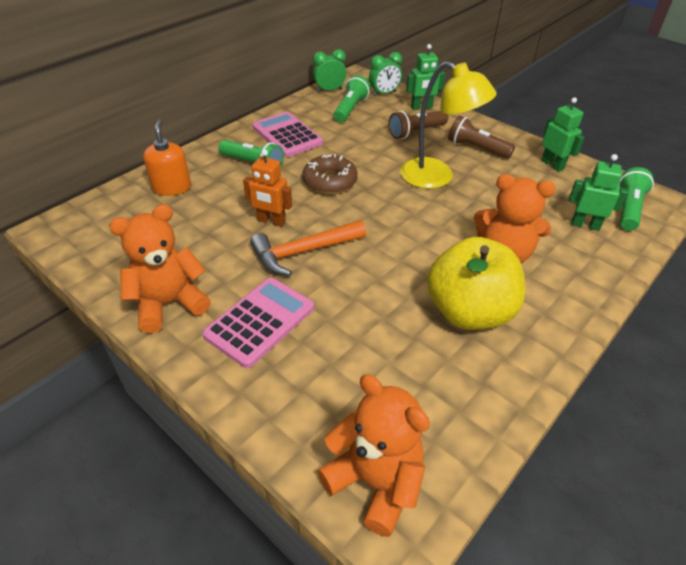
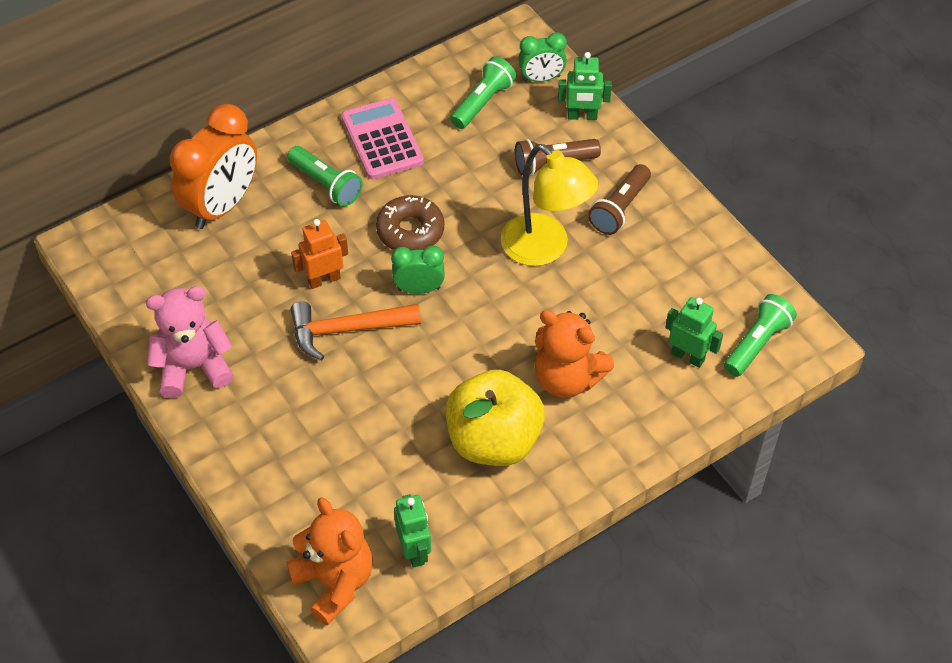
camera: 15 degrees right, 10 degrees up
orange teddy bear [109,204,211,333] -> pink teddy bear [145,286,234,398]
orange soap dispenser [143,119,191,196] -> orange clock [170,104,257,229]
pink calculator [202,277,314,368] -> none
orange robot [243,149,292,227] -> orange robot turned 120 degrees clockwise [291,219,348,289]
green clock [313,49,346,92] -> green clock moved to [391,246,445,294]
brown flashlight [448,115,515,159] -> brown flashlight turned 105 degrees counterclockwise [588,164,651,235]
green robot [541,97,585,172] -> green robot moved to [394,494,431,568]

